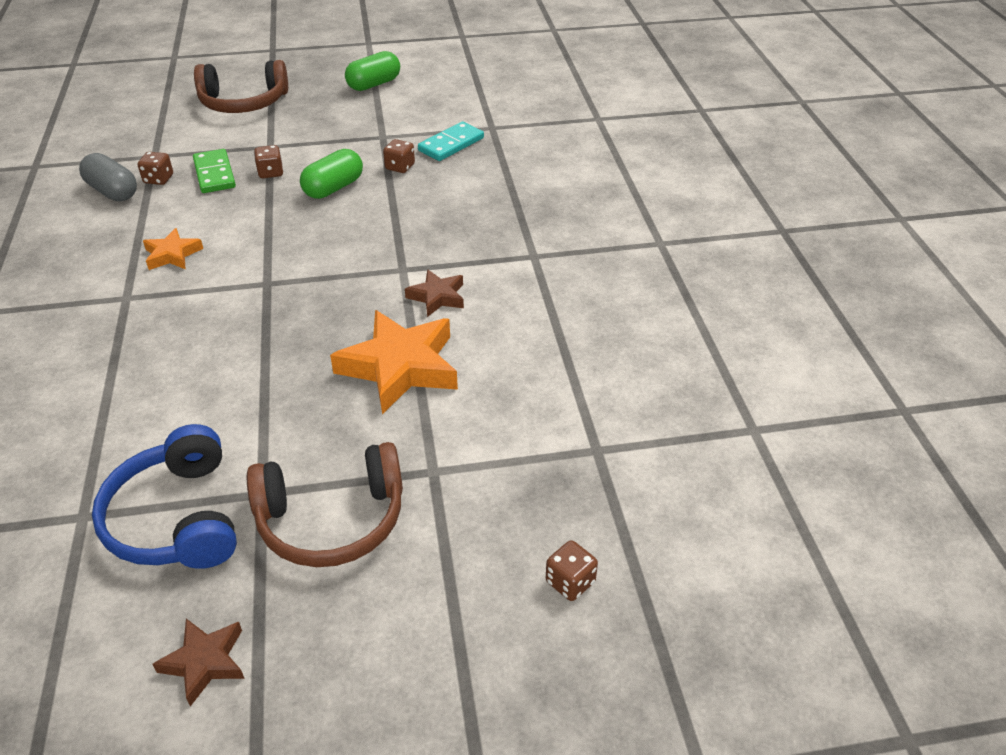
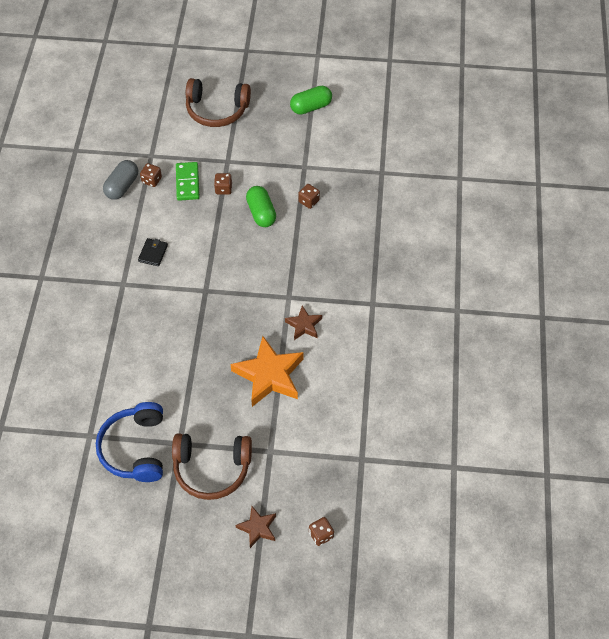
camera: 15 degrees right, 15 degrees up
grey capsule [79,153,137,201] -> grey capsule turned 60 degrees clockwise [103,160,138,200]
orange star [143,228,203,270] -> black wallet [138,238,168,266]
brown star [152,619,245,706] -> brown star moved to [235,506,276,548]
green capsule [300,149,363,199] -> green capsule turned 75 degrees counterclockwise [246,186,276,227]
turquoise domino [418,122,484,161] -> none

